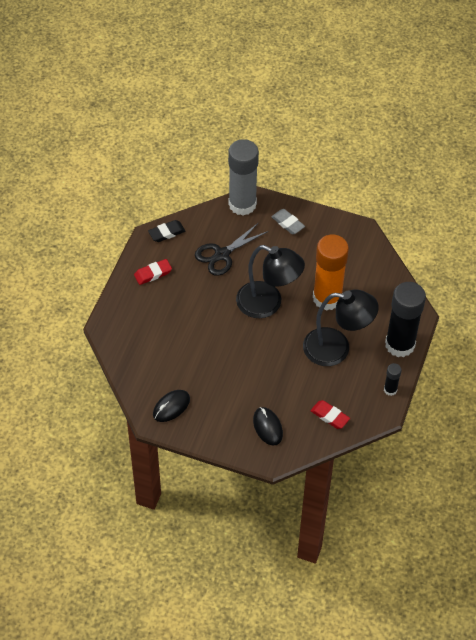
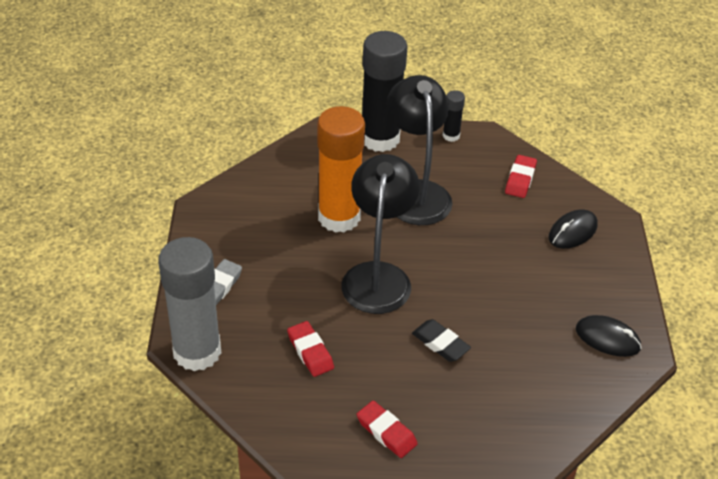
camera: 110 degrees left, 10 degrees down
black eraser [148,220,185,242] -> black eraser moved to [412,319,471,362]
black scissors [195,222,268,276] -> red eraser [287,321,334,377]

